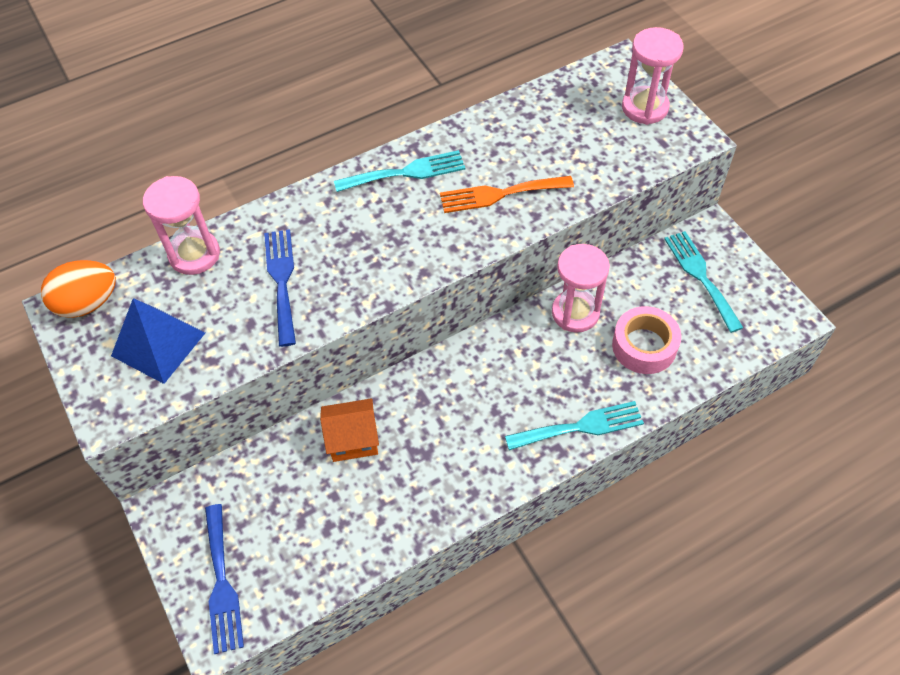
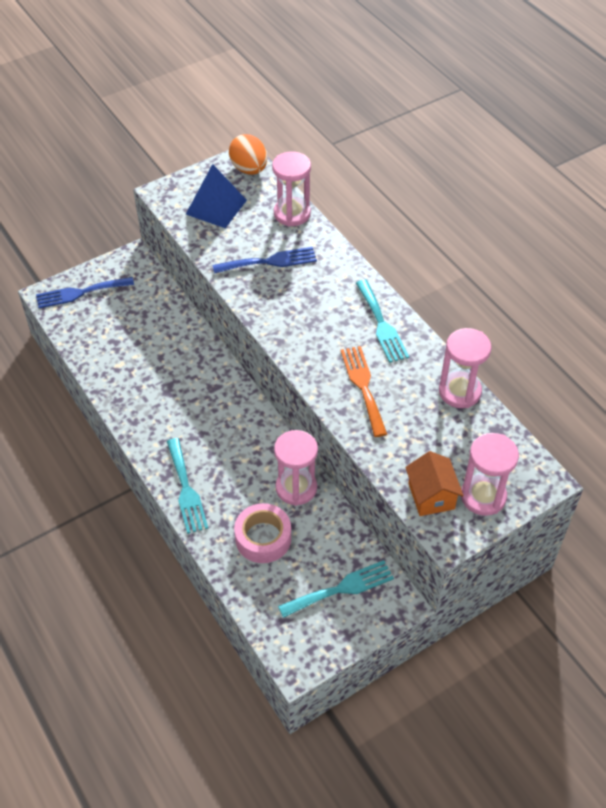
camera: 85 degrees right, 5 degrees down
orange house [320,398,379,462] -> orange house moved to [405,451,464,516]
none -> pink hourglass [439,328,491,408]

